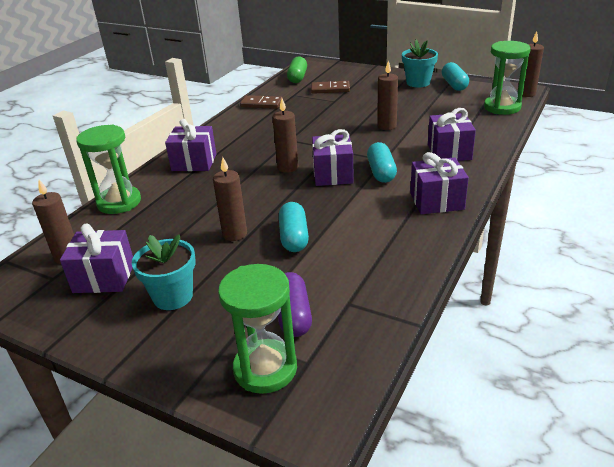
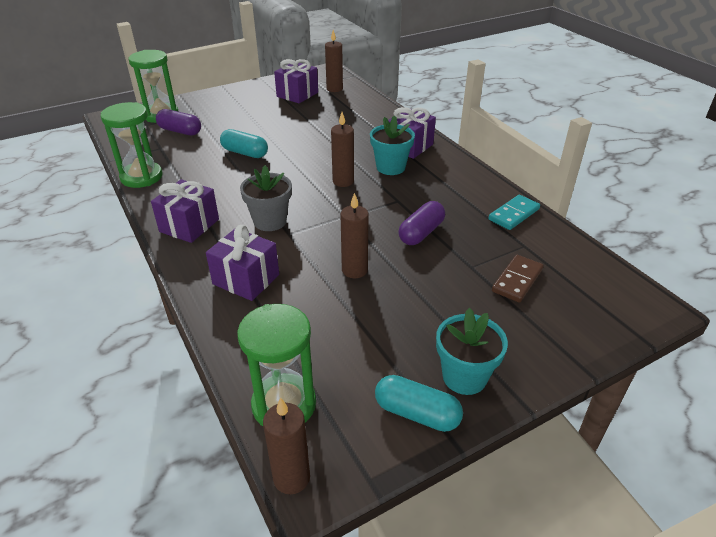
camera: 120 degrees right, 5 degrees up
green hourglass [76,124,141,214] -> green hourglass moved to [101,102,162,188]
turquoise flower pot [132,234,196,310] -> turquoise flower pot moved to [370,115,415,175]
brown candle [213,157,247,241] -> none
brown domino [240,95,283,109] -> turquoise domino [488,195,540,230]
green capsule [287,56,307,83] -> none
purple gift [312,129,354,186] -> none
turquoise capsule [367,142,397,183] -> grey flower pot [240,166,292,231]
none -> purple capsule [398,201,445,245]

